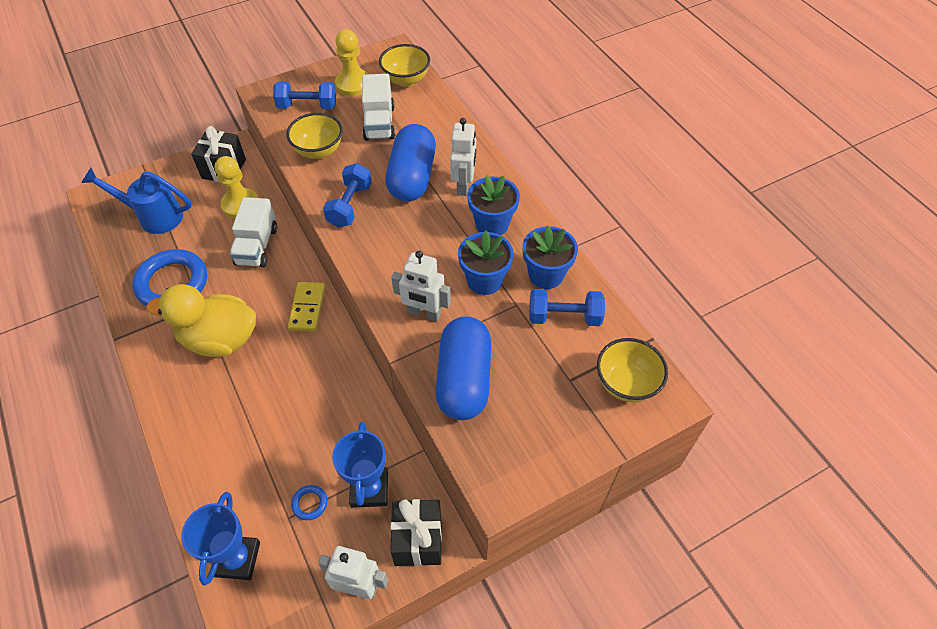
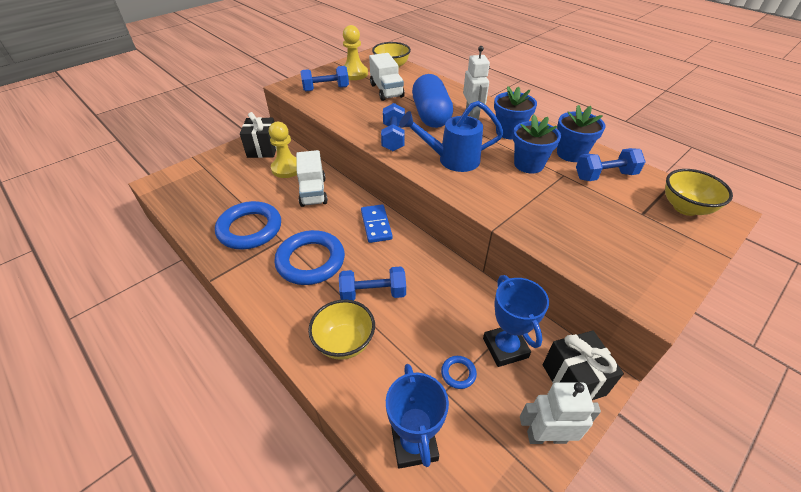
camera: 15 degrees left, 10 degrees down
blue watering can [81,168,192,234] -> blue watering can moved to [399,101,504,172]
yellow duck [147,284,256,357] -> blue ring [274,230,345,285]
yellow bowl [286,113,343,159] -> yellow bowl moved to [308,300,375,360]
yellow domino [288,282,325,332] -> blue domino [361,204,393,243]
white robot [391,251,451,321] -> none
blue capsule [435,316,491,420] -> none
none -> blue dumbbell [339,266,406,301]

